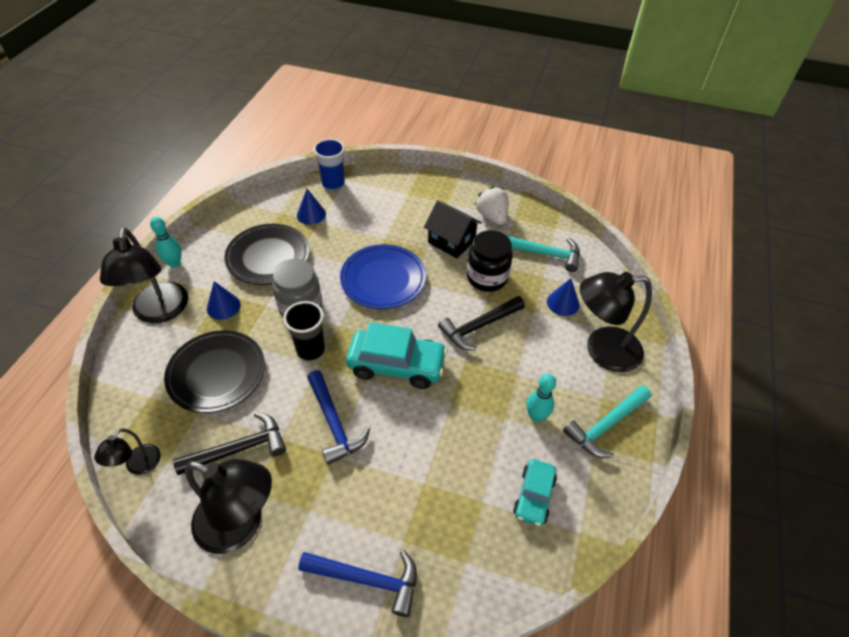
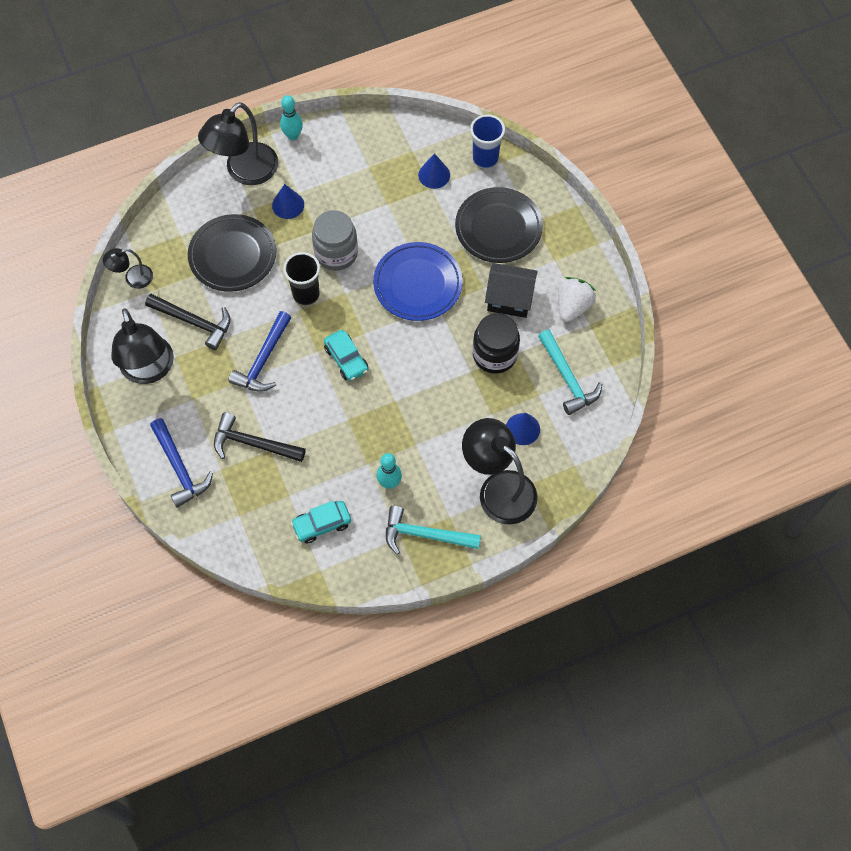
camera: 50 degrees right, 15 degrees up
black plate [224,224,310,285] -> black plate moved to [455,187,543,263]
turquoise car [346,322,447,389] -> turquoise car [324,330,368,381], size x0.59
black house [424,200,482,259] -> black house turned 75 degrees counterclockwise [485,263,538,318]
black hammer [438,296,525,350] -> black hammer moved to [214,412,306,462]

